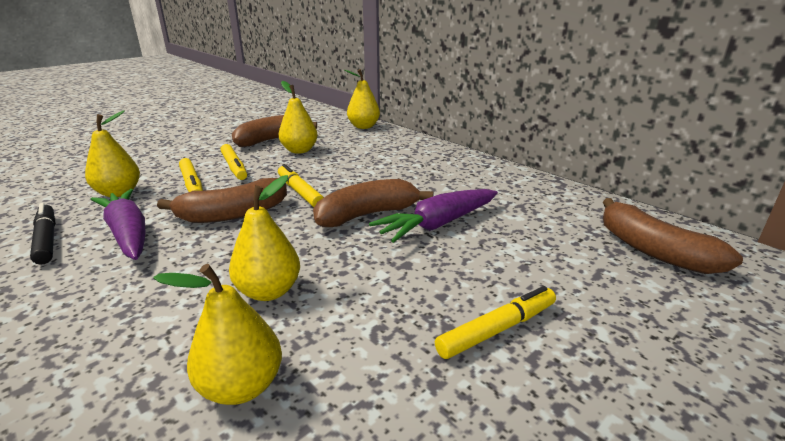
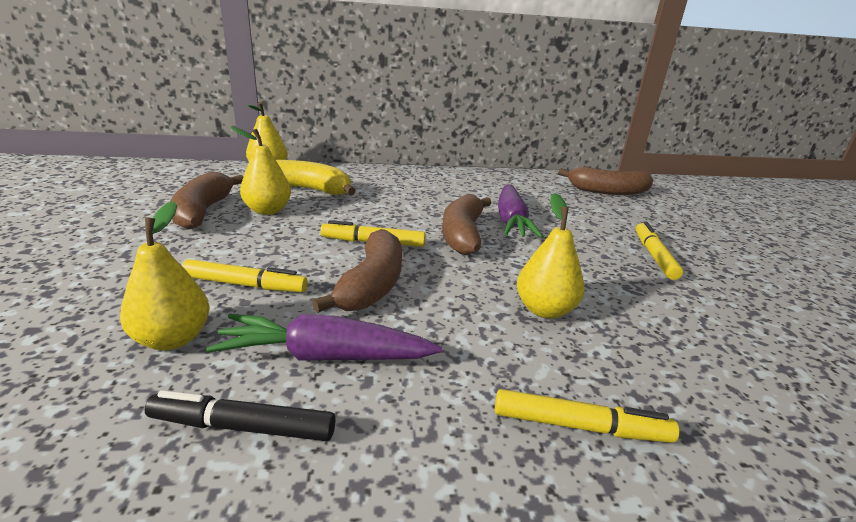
camera: 55 degrees left, 0 degrees up
yellow pear [153,264,282,405] -> none
yellow marker [220,144,247,180] -> yellow marker moved to [495,389,679,443]
none -> yellow banana [276,160,356,195]

